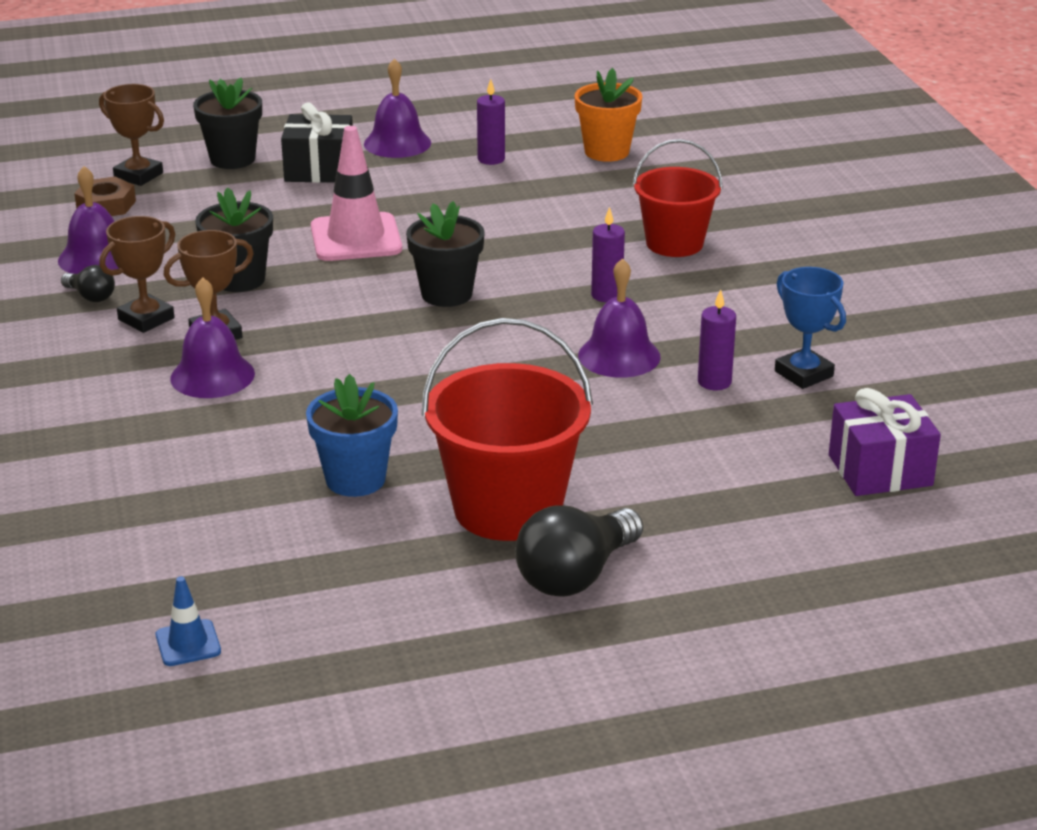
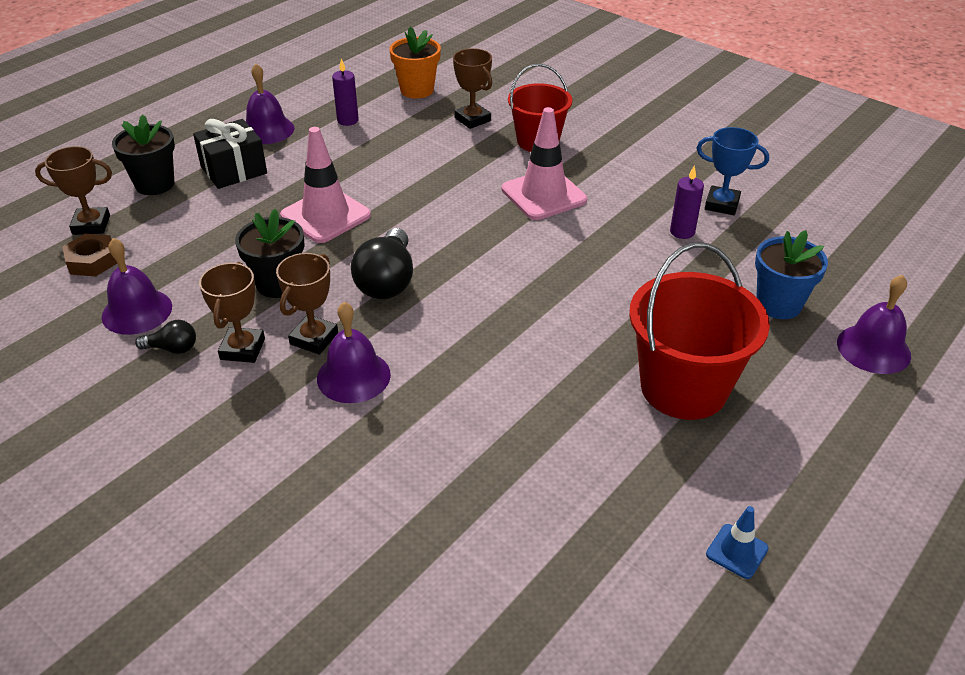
camera: 35 degrees left, 10 degrees up
blue traffic cone [156,576,221,666] -> blue traffic cone moved to [706,506,769,579]
blue flower pot [306,374,398,497] -> blue flower pot moved to [755,230,828,319]
black flower pot [406,201,485,307] -> none
black light bulb [515,505,643,597] -> black light bulb moved to [351,228,413,299]
purple bell [578,258,661,378] -> purple bell moved to [837,275,911,374]
purple candle [591,207,625,302] -> pink traffic cone [501,107,587,220]
purple gift [829,388,941,496] -> none
none -> brown trophy [453,48,492,129]

